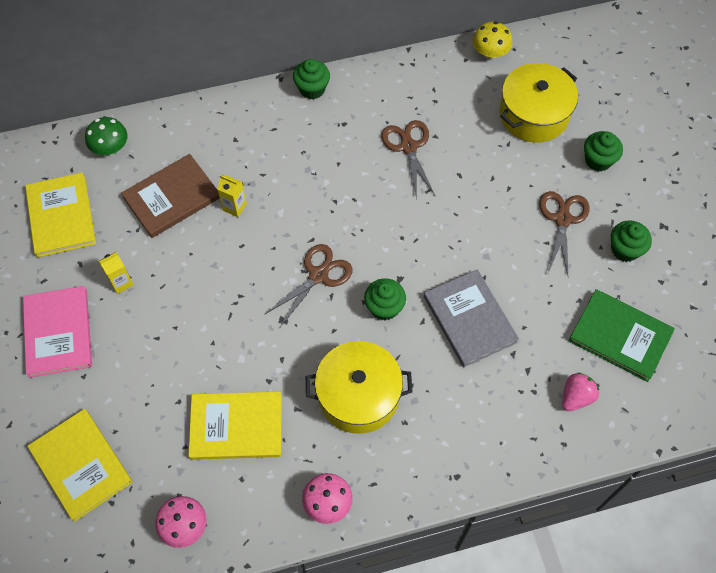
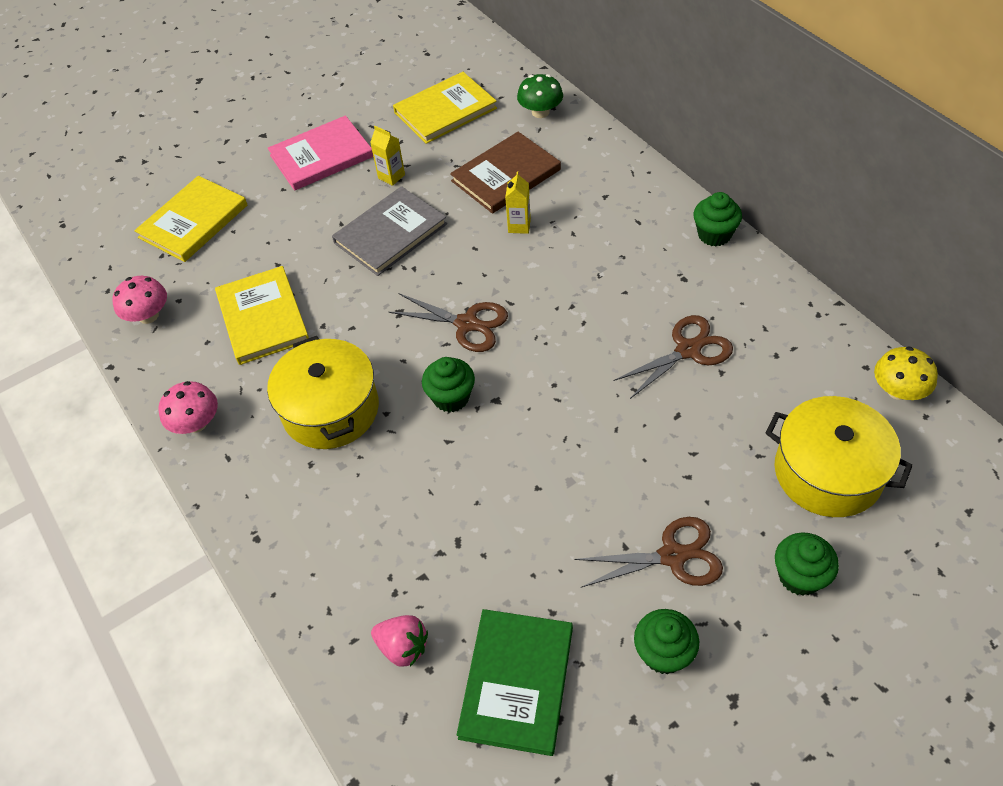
camera: 75 degrees right, 10 degrees down
brown book [121,154,220,238] -> brown book turned 75 degrees counterclockwise [450,132,561,214]
grey book [424,269,519,367] -> grey book moved to [332,186,447,276]

